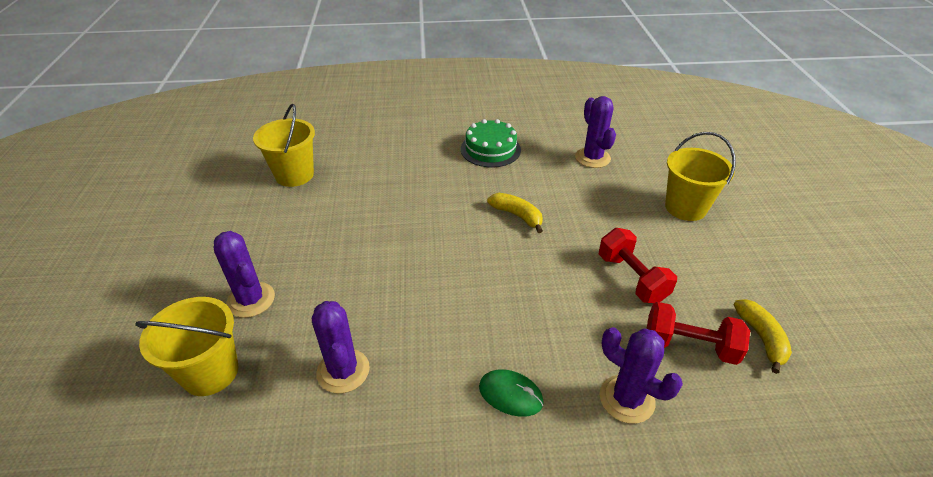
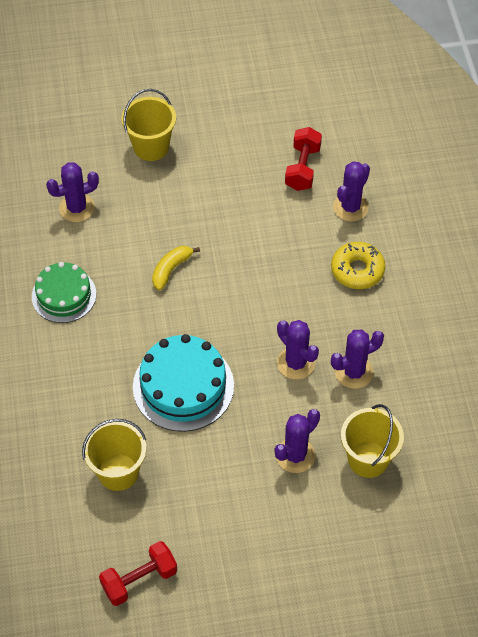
camera: 95 degrees left, 15 degrees up
green mouse [479,369,544,417] -> yellow donut [331,242,385,289]
red dumbbell [599,228,677,303] -> red dumbbell moved to [99,541,177,606]
yellow banana [734,299,792,374] -> none
none -> turquoise cake [133,334,234,432]
none -> purple cactus [277,320,319,380]

